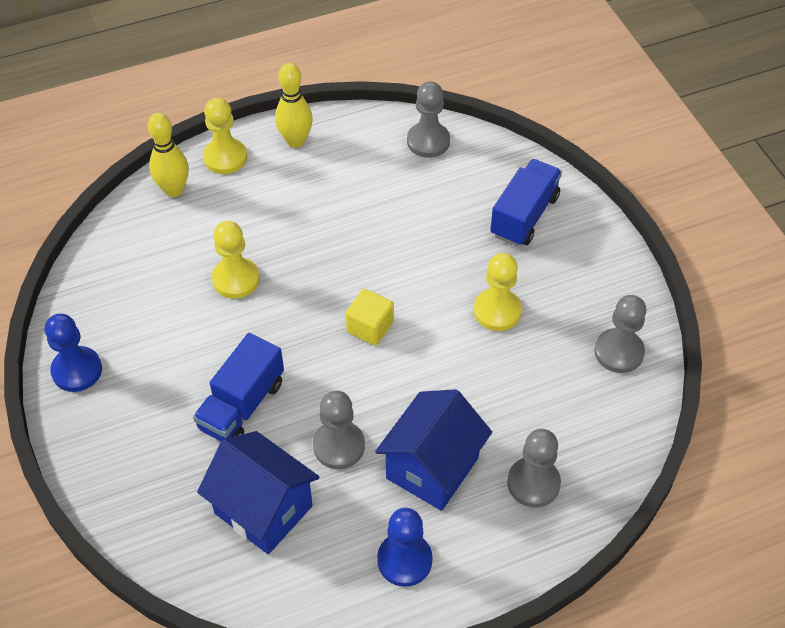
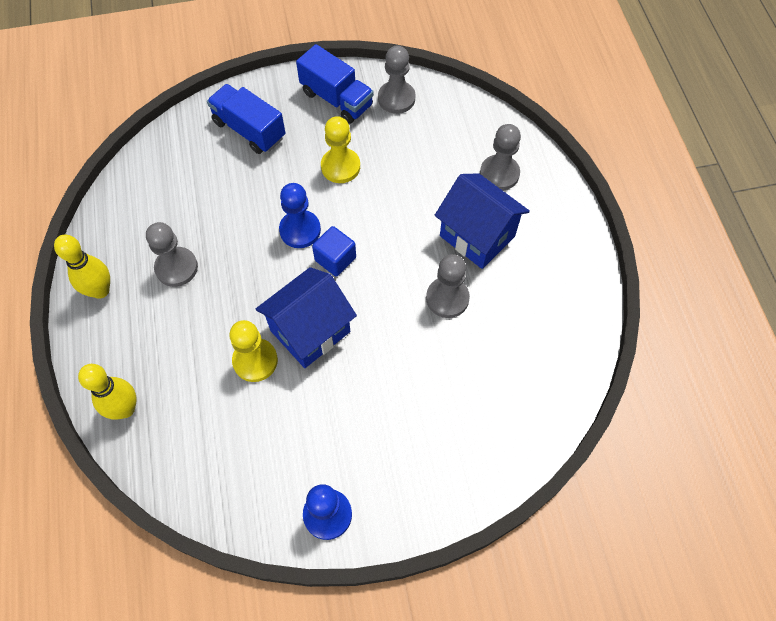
camera: 80 degrees left, 10 degrees up
blue truck [193,333,284,441] -> blue truck moved to [296,44,374,124]
blue house [197,431,320,554] -> blue house moved to [256,267,357,368]
yellow pawn [203,98,247,174] -> none
yellow cube [346,289,394,346] -> blue cube [312,226,356,277]
blue pawn [377,508,433,587] -> blue pawn moved to [279,183,321,248]
grey pawn [407,81,450,158] -> grey pawn moved to [146,222,198,287]

